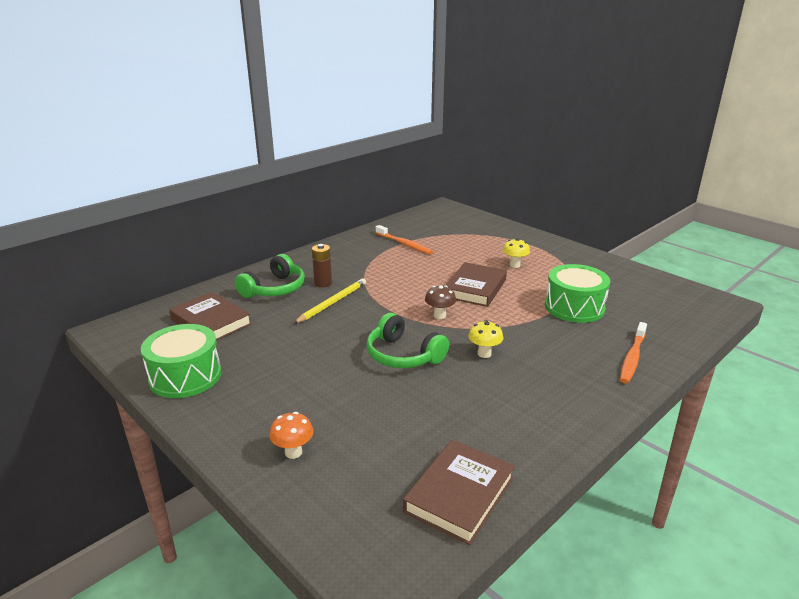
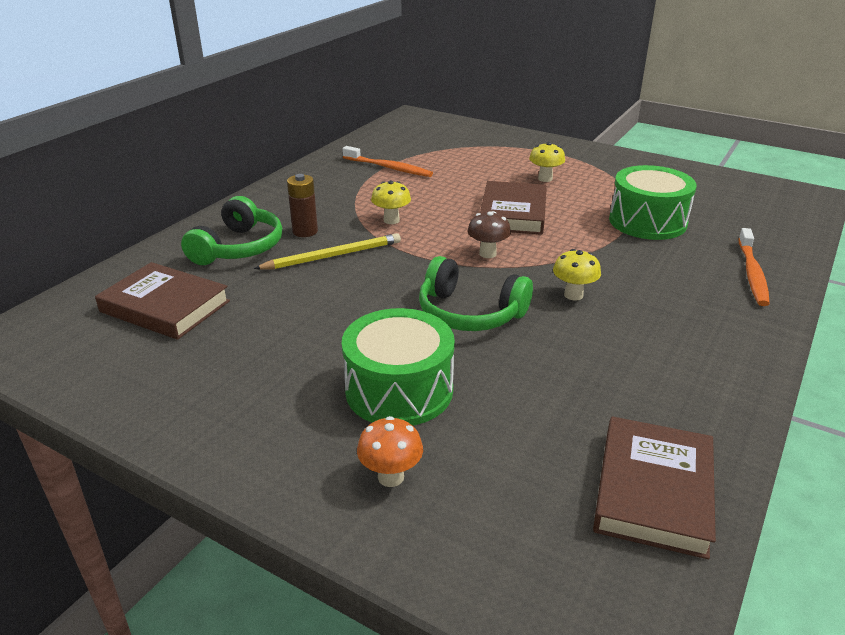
camera: 15 degrees left, 5 degrees up
green drum [141,324,221,398] -> green drum moved to [342,308,455,426]
yellow pencil [293,278,366,324] -> yellow pencil turned 45 degrees clockwise [254,233,401,269]
none -> yellow mushroom [371,180,411,224]

